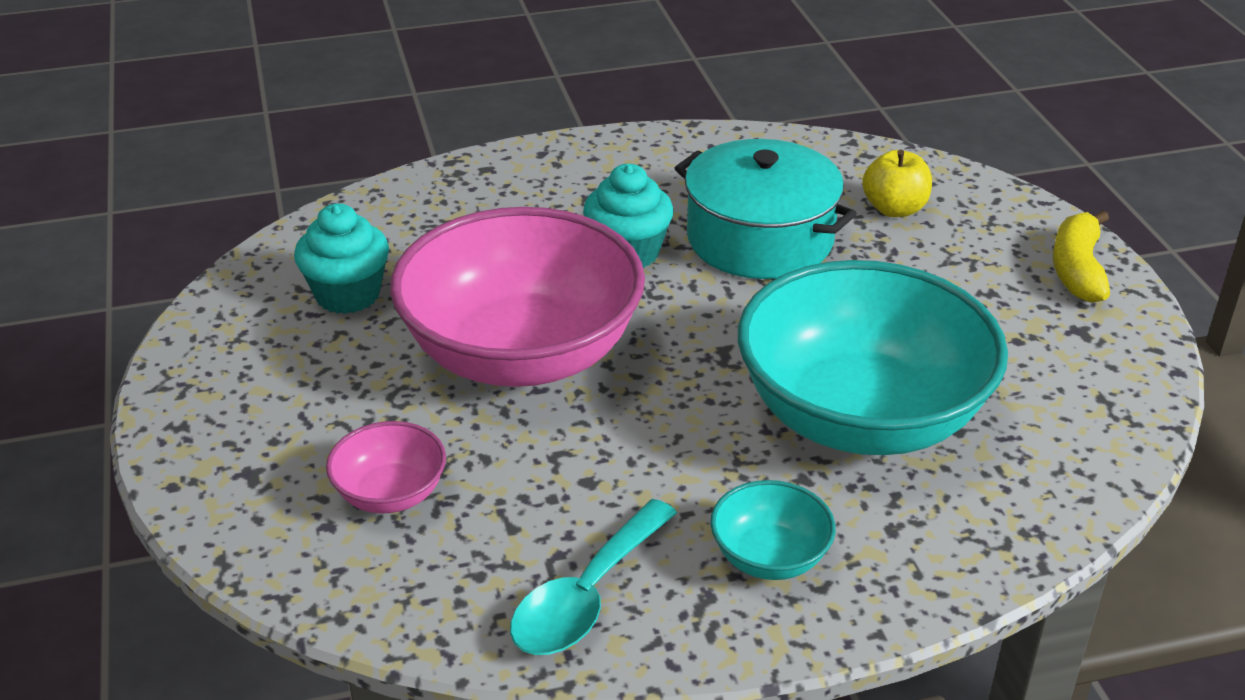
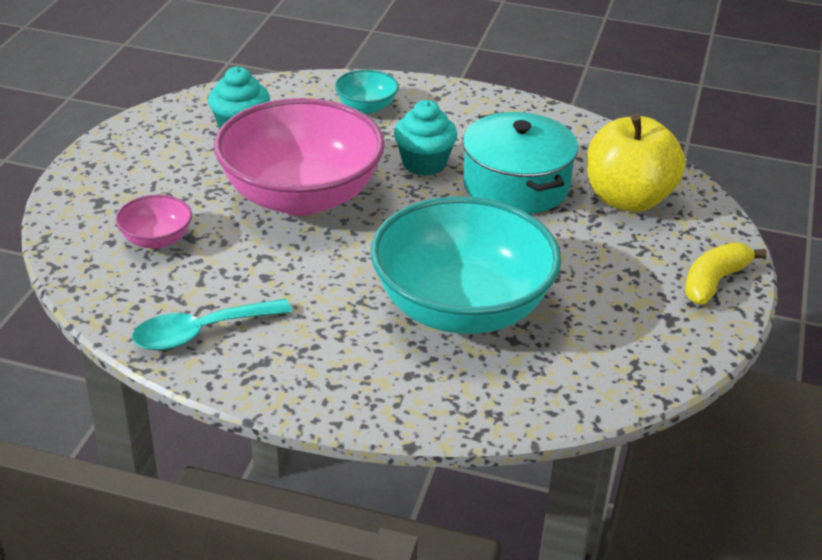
camera: 30 degrees right, 0 degrees up
turquoise bowl [710,480,836,580] -> turquoise bowl moved to [335,70,399,114]
yellow apple [862,150,932,217] -> yellow apple [587,114,685,212], size x1.85

